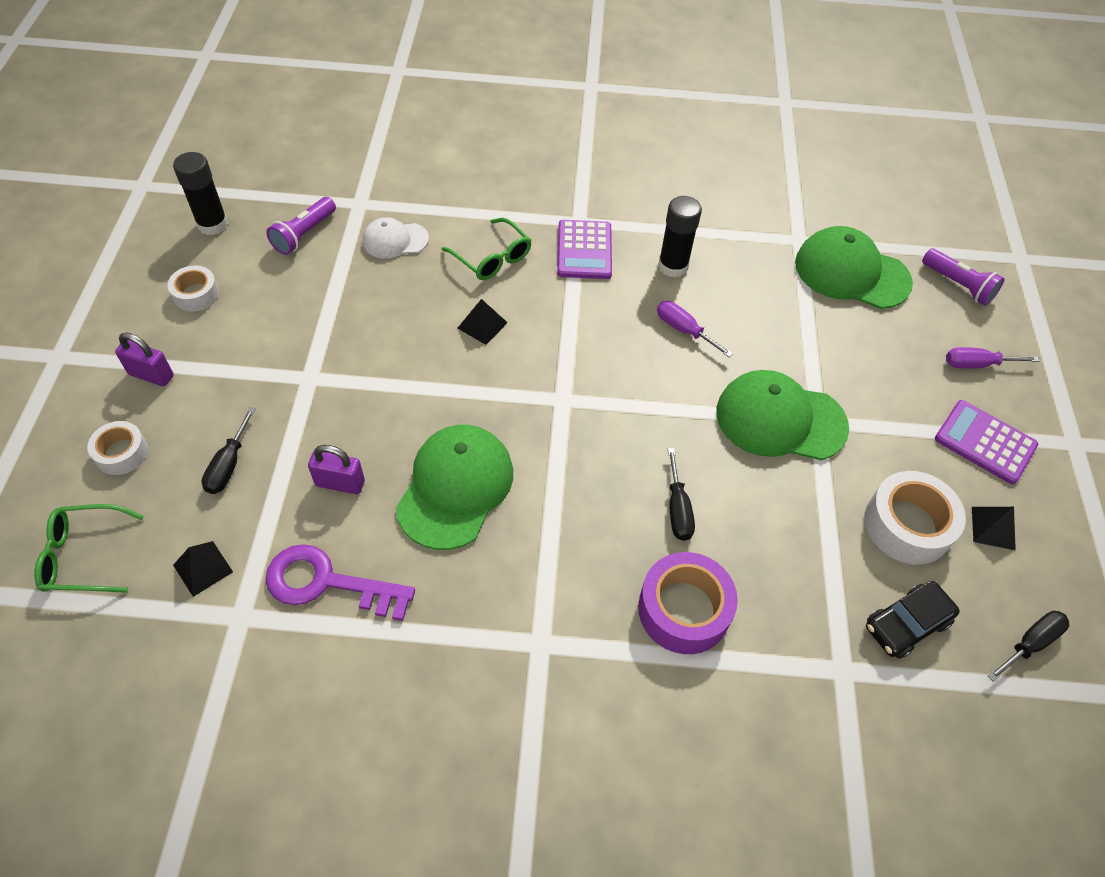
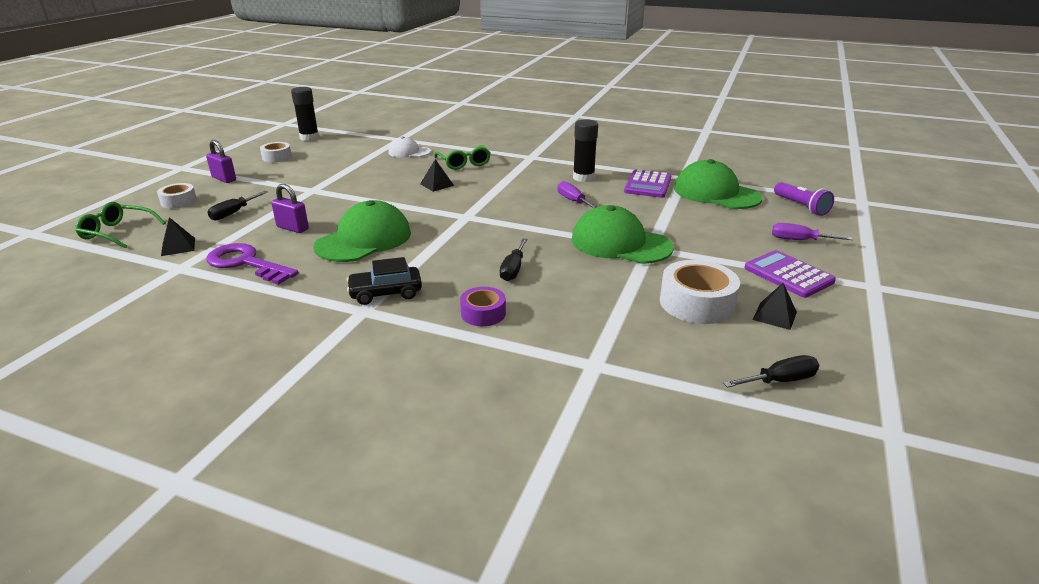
camera: 20 degrees right, 25 degrees down
purple flashlight [266,197,336,255] -> none
purple calculator [557,220,612,279] -> purple calculator moved to [624,170,671,198]
purple tape [638,552,738,654] -> purple tape [460,287,506,326], size x0.60
black car [866,581,960,659] -> black car moved to [347,257,422,305]

